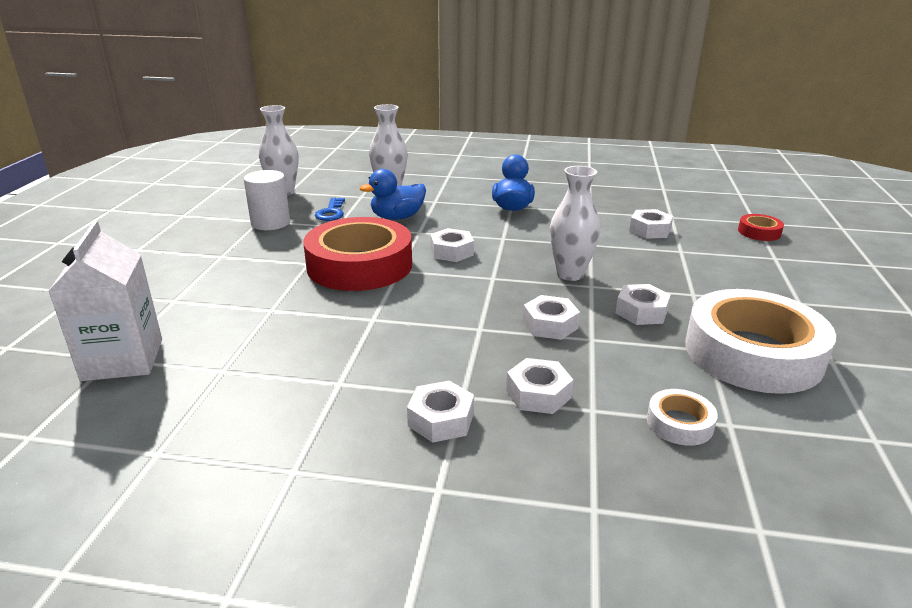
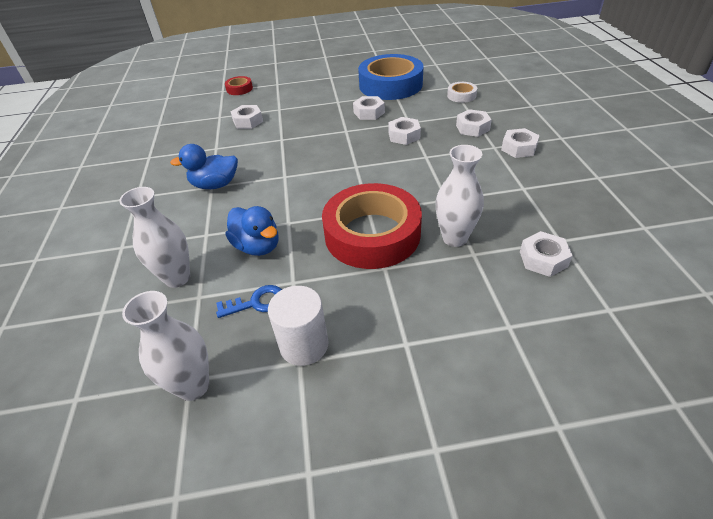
camera: 105 degrees left, 15 degrees up
white carton [48,221,162,381] -> none
white nut [430,228,474,262] -> white nut moved to [520,231,573,277]
white vase [550,166,600,281] -> white vase moved to [435,145,484,247]
white tape [685,289,836,394] -> blue tape [358,54,424,100]

